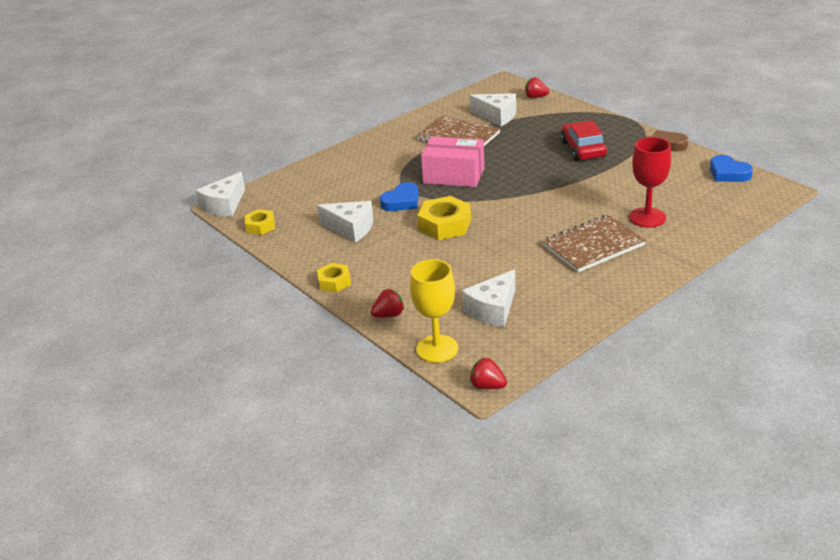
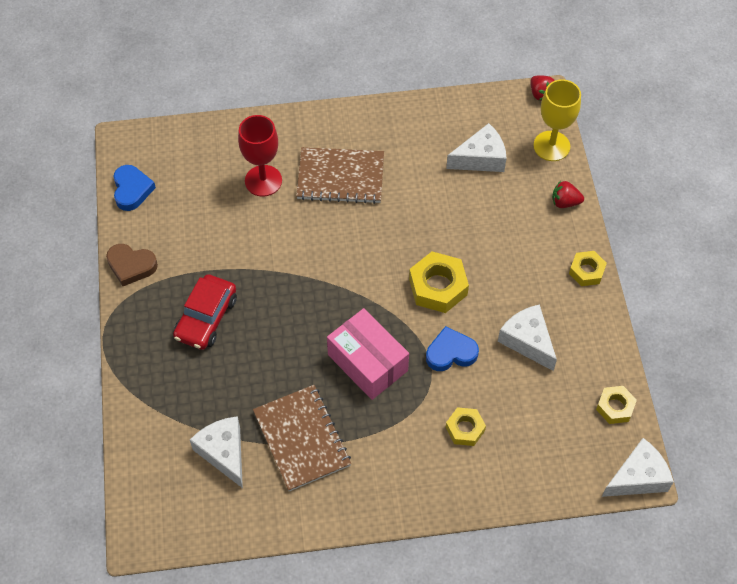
camera: 150 degrees left, 25 degrees up
red strawberry [525,77,549,98] -> none
none -> yellow nut [446,407,486,446]

